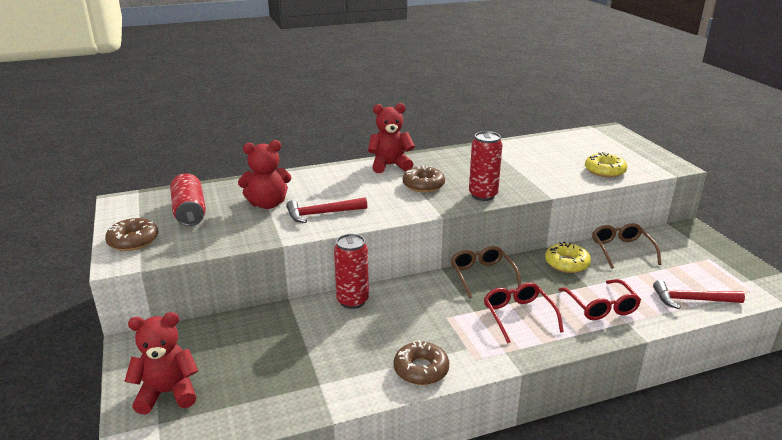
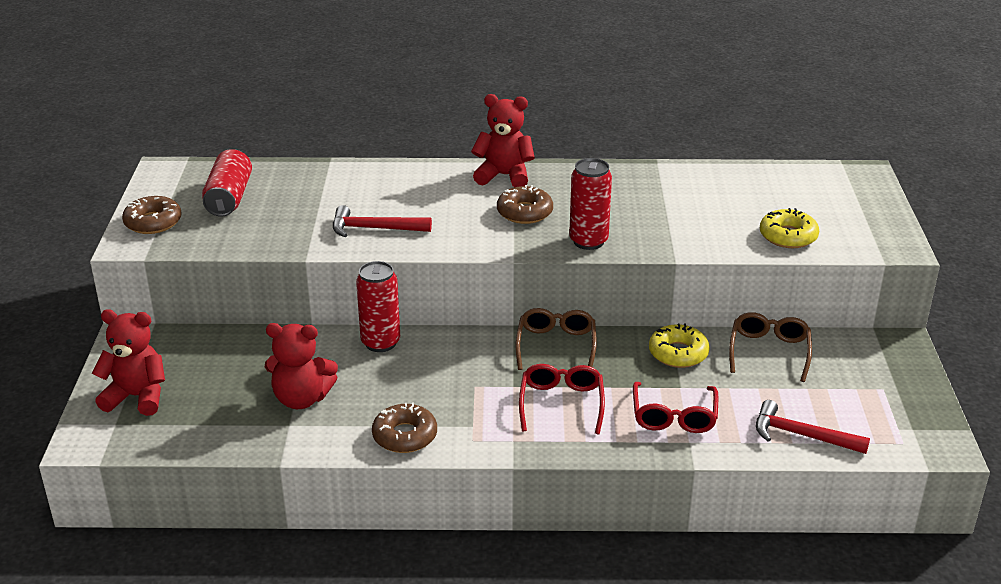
camera: 20 degrees right, 5 degrees up
red teddy bear [238,140,291,209] -> red teddy bear moved to [265,323,338,409]

